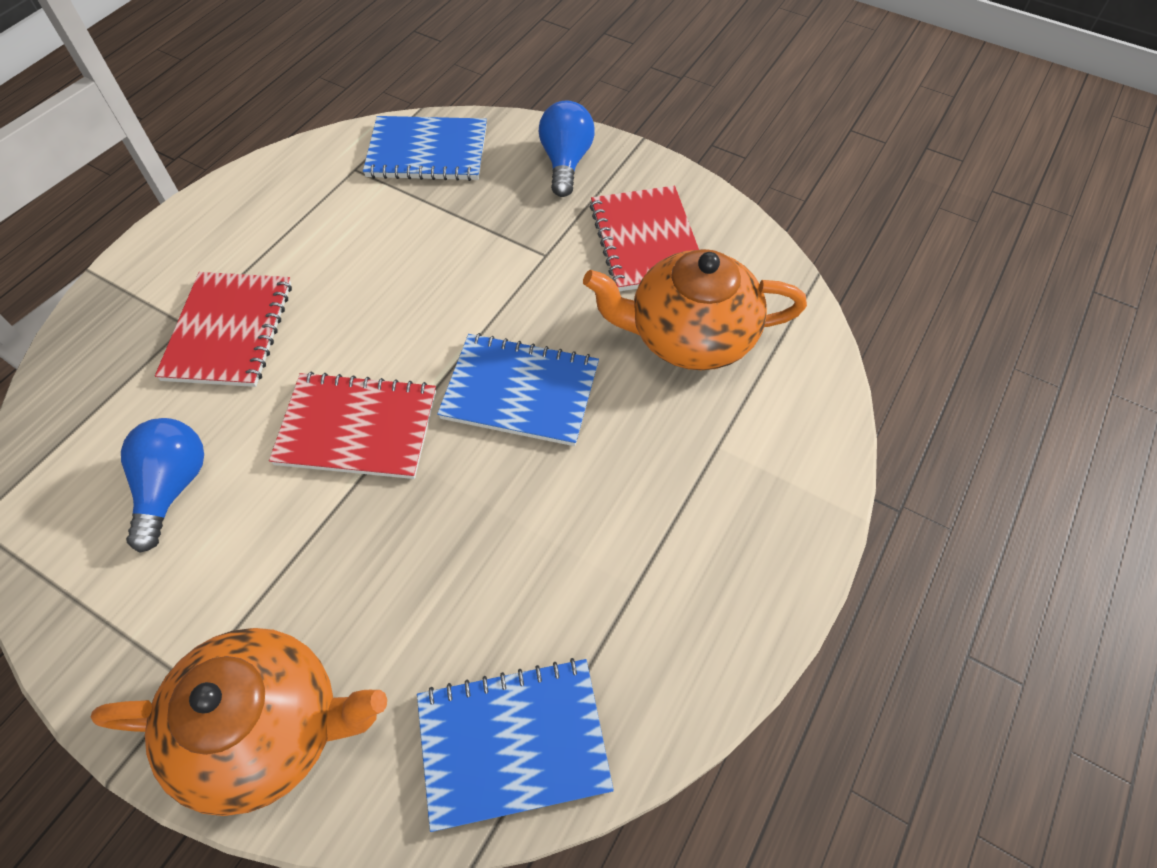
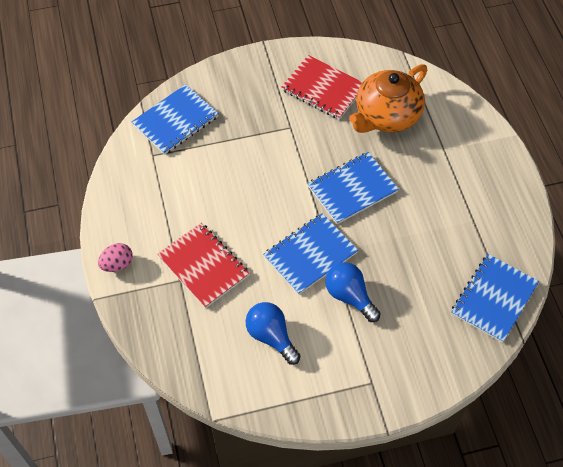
camera: 45 degrees left, 0 degrees up
orange teapot [91,628,387,816] -> none
red notebook [269,372,436,479] -> blue notebook [263,213,358,295]
blue light bulb [539,101,595,197] -> blue light bulb moved to [325,262,381,322]
none -> pink egg [98,243,133,272]

